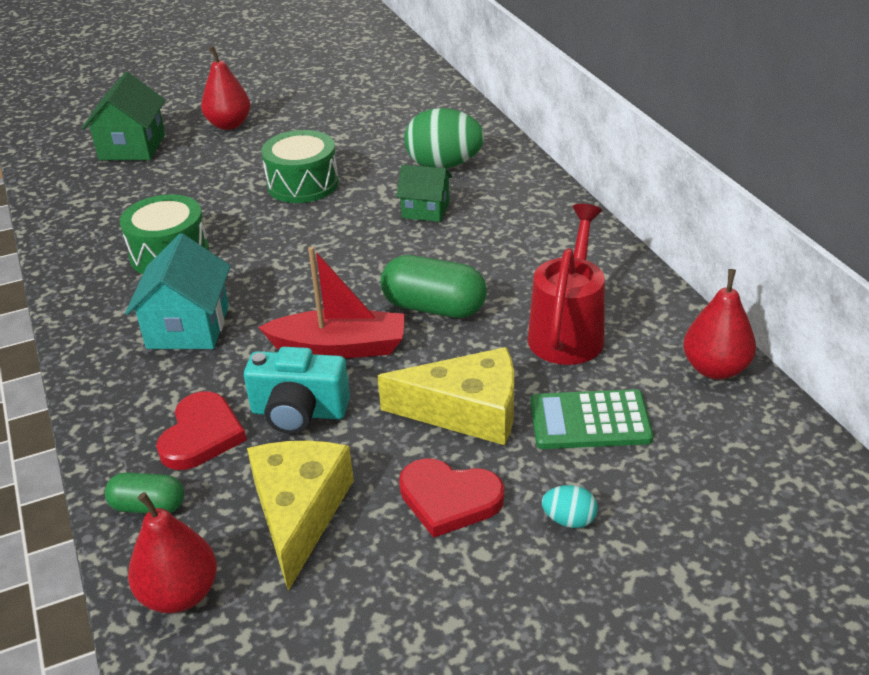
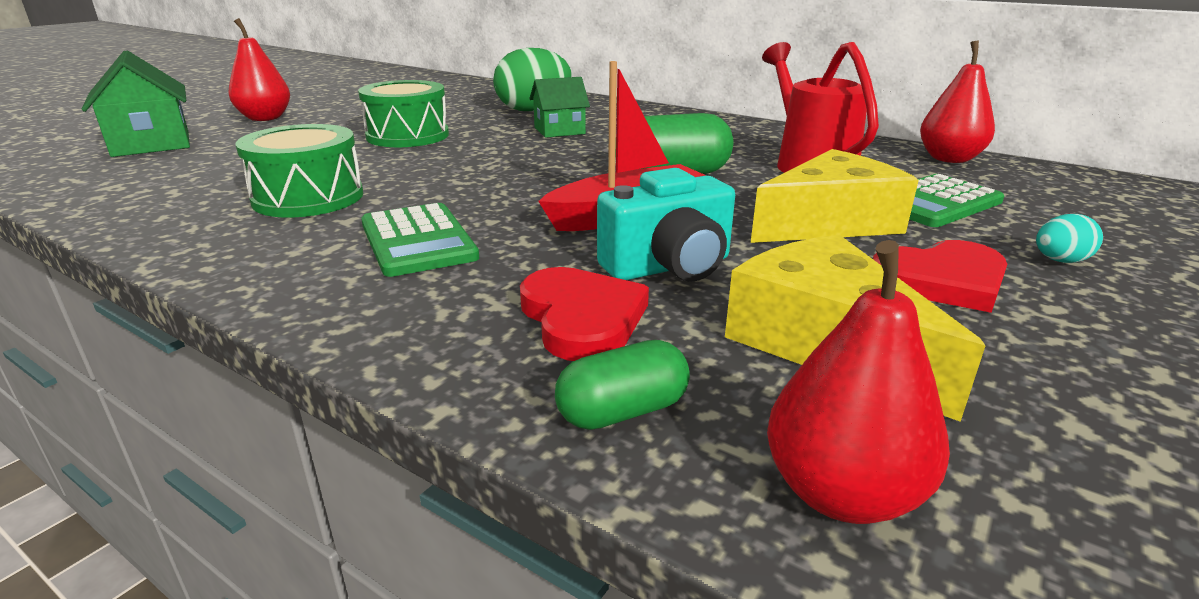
camera: 35 degrees left, 10 degrees down
turquoise house [125,233,231,349] -> green calculator [361,203,479,277]

